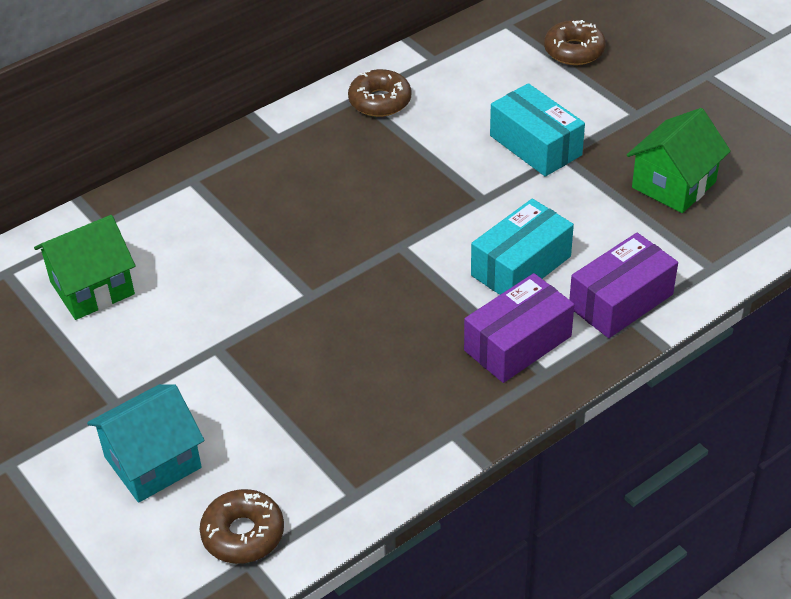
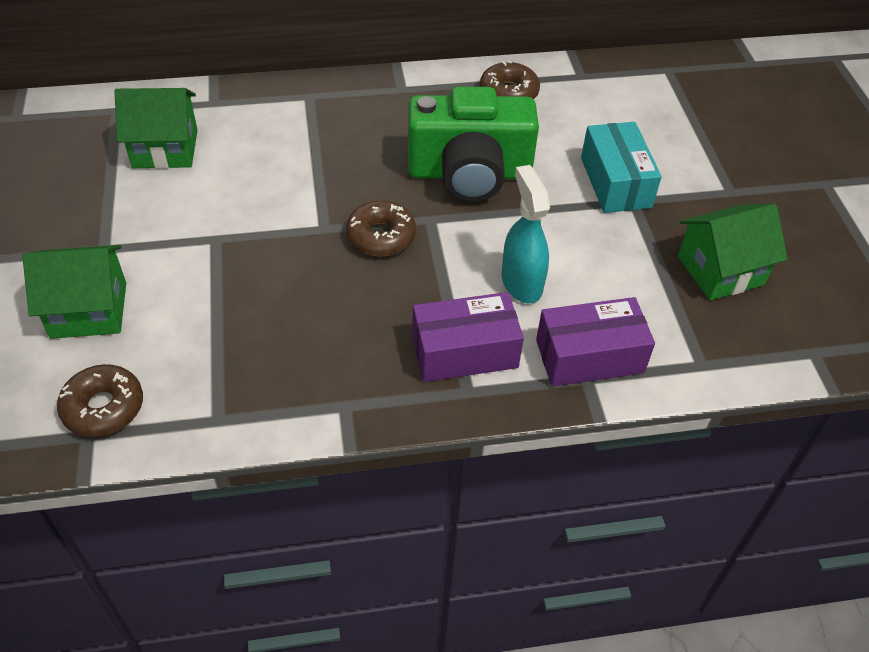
camera: 25 degrees right, 5 degrees up
turquoise house [87,384,205,503] -> green house [22,245,126,339]
turquoise box [471,199,574,295] -> turquoise spray bottle [502,165,550,303]
brown donut [544,20,606,65] -> brown donut moved to [346,200,416,257]
none -> green camera [408,86,539,202]

